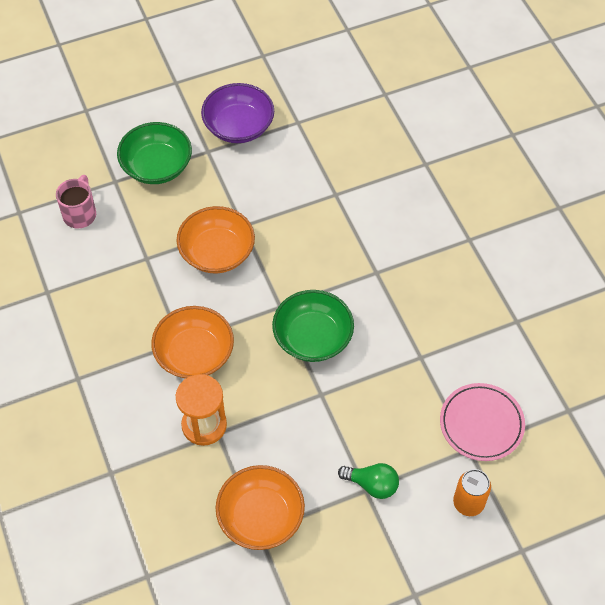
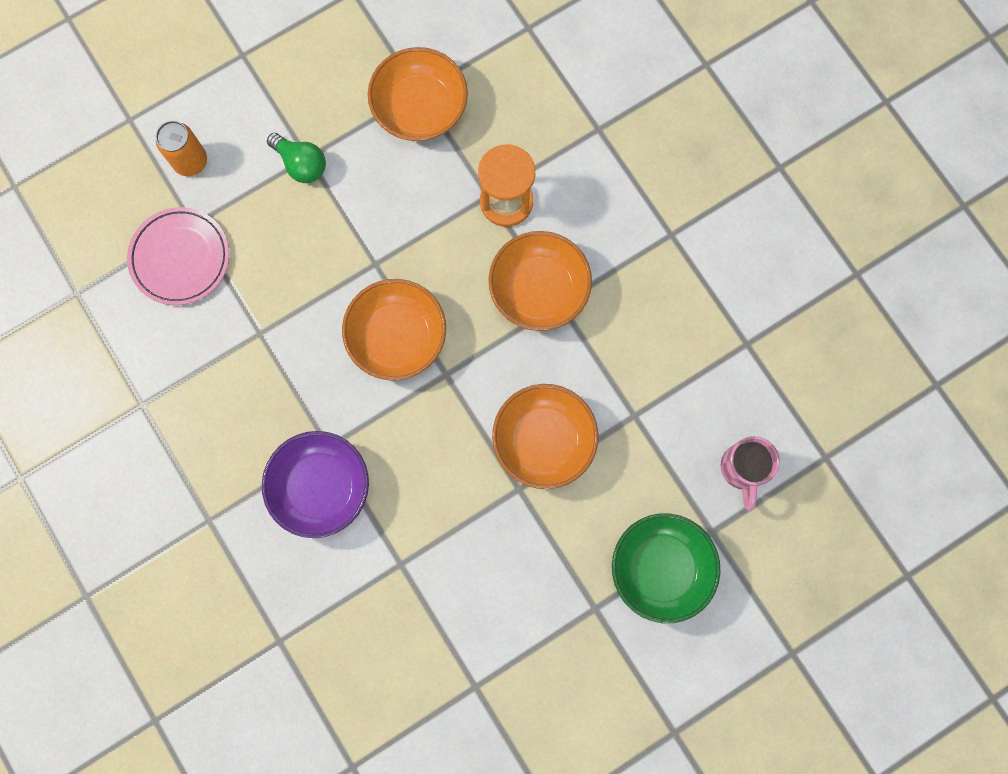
camera: 170 degrees right, 20 degrees up
purple bowl [201,83,274,143] -> purple bowl moved to [262,431,369,538]
green bowl [272,290,354,362] -> orange bowl [342,279,446,380]
green light bulb [338,463,399,499] -> green light bulb turned 150 degrees counterclockwise [267,133,326,183]

